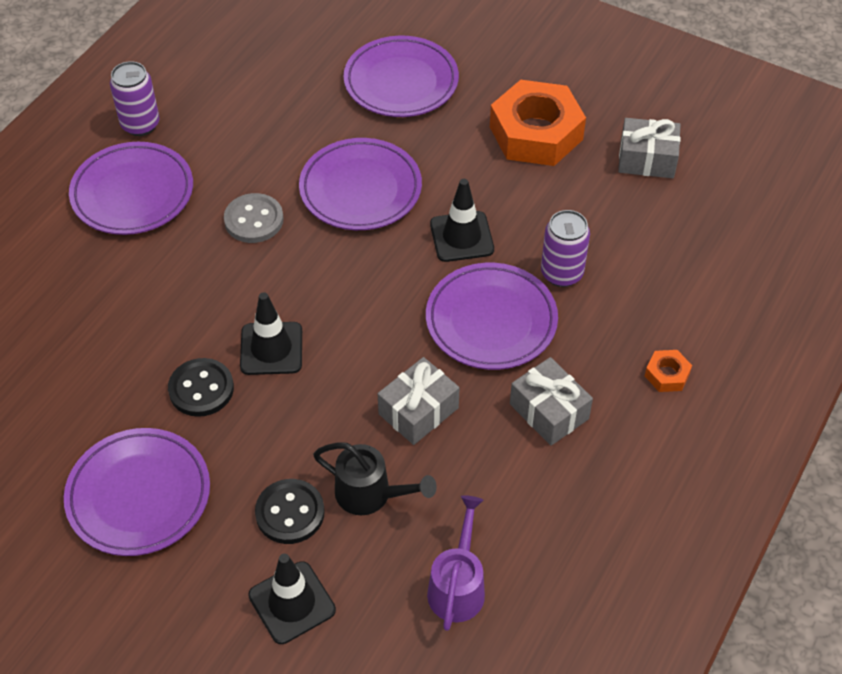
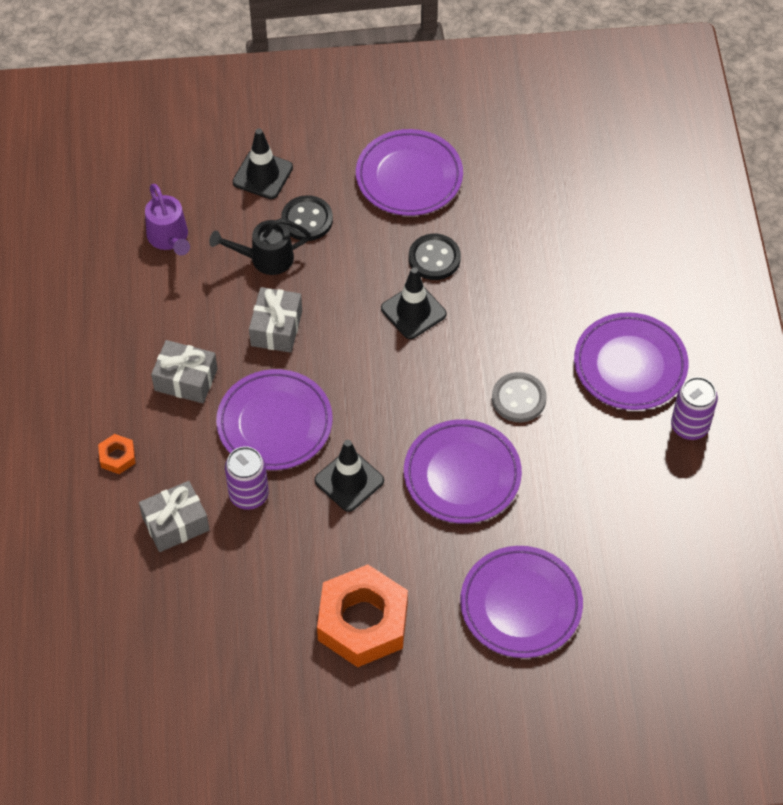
camera: 145 degrees right, 5 degrees up
grey gift [618,118,681,178] -> grey gift moved to [139,481,209,552]

